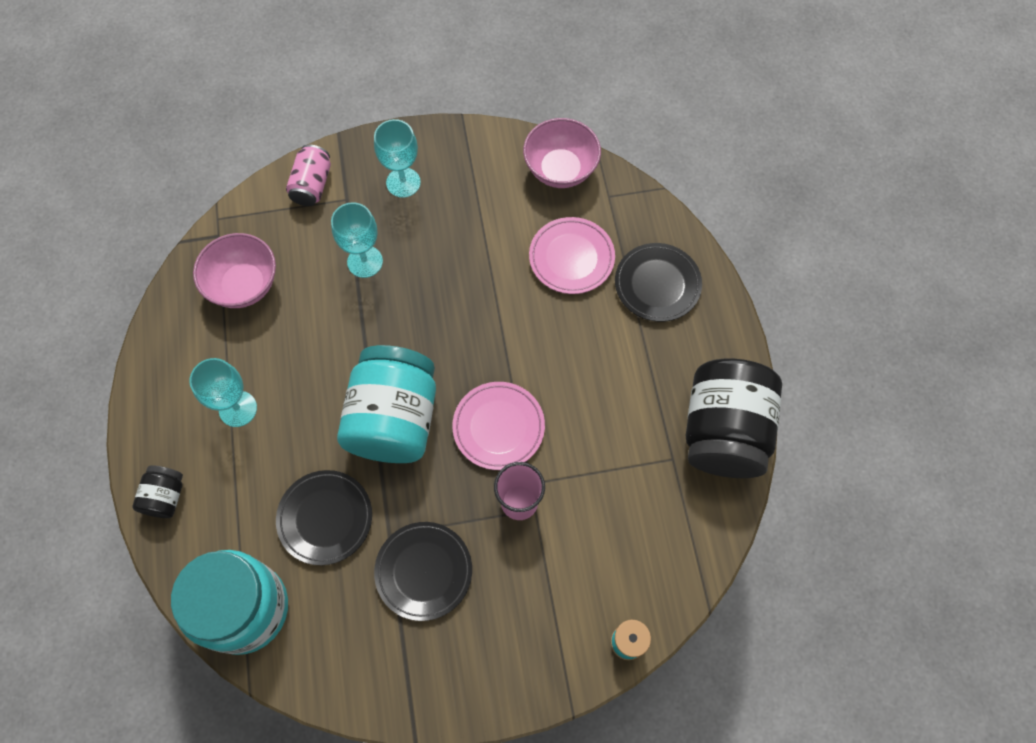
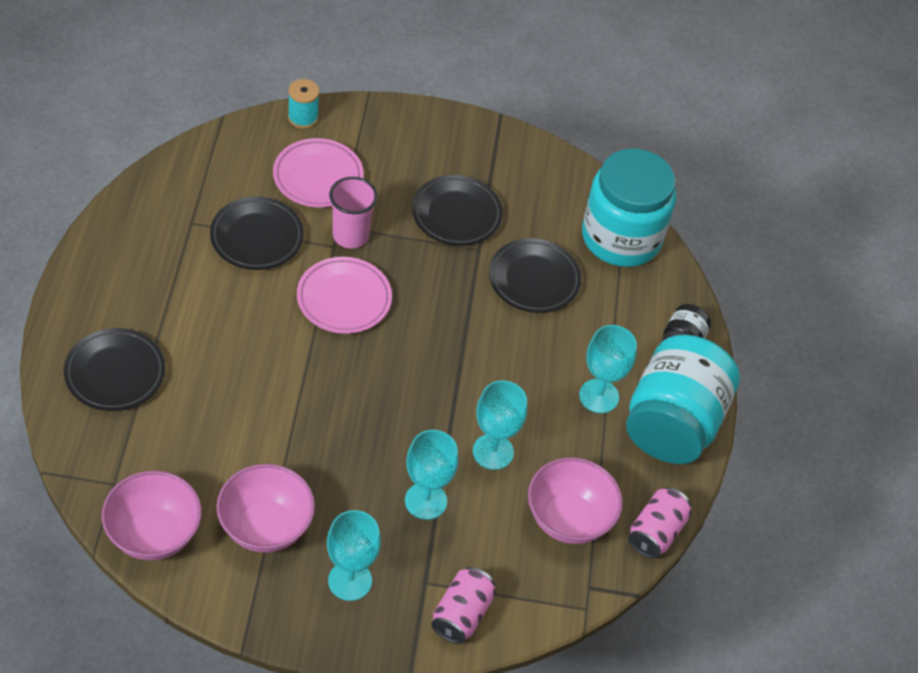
camera: 170 degrees left, 15 degrees down
turquoise jar [337,345,436,463] -> turquoise jar moved to [626,335,740,464]
pink plate [529,217,615,294] -> pink plate moved to [273,138,364,208]
black jar [686,359,782,478] -> none
none -> black plate [210,196,304,270]
none -> pink bowl [216,464,315,553]
none -> turquoise goblet [473,380,527,470]
none -> pink can [628,487,692,559]

